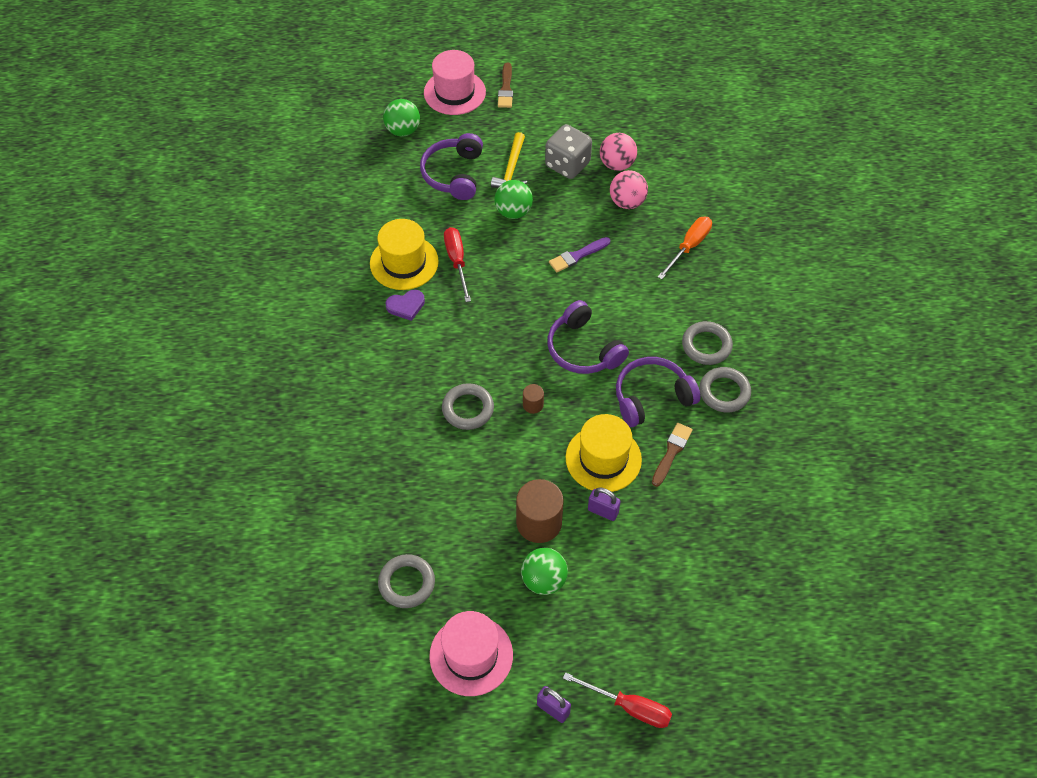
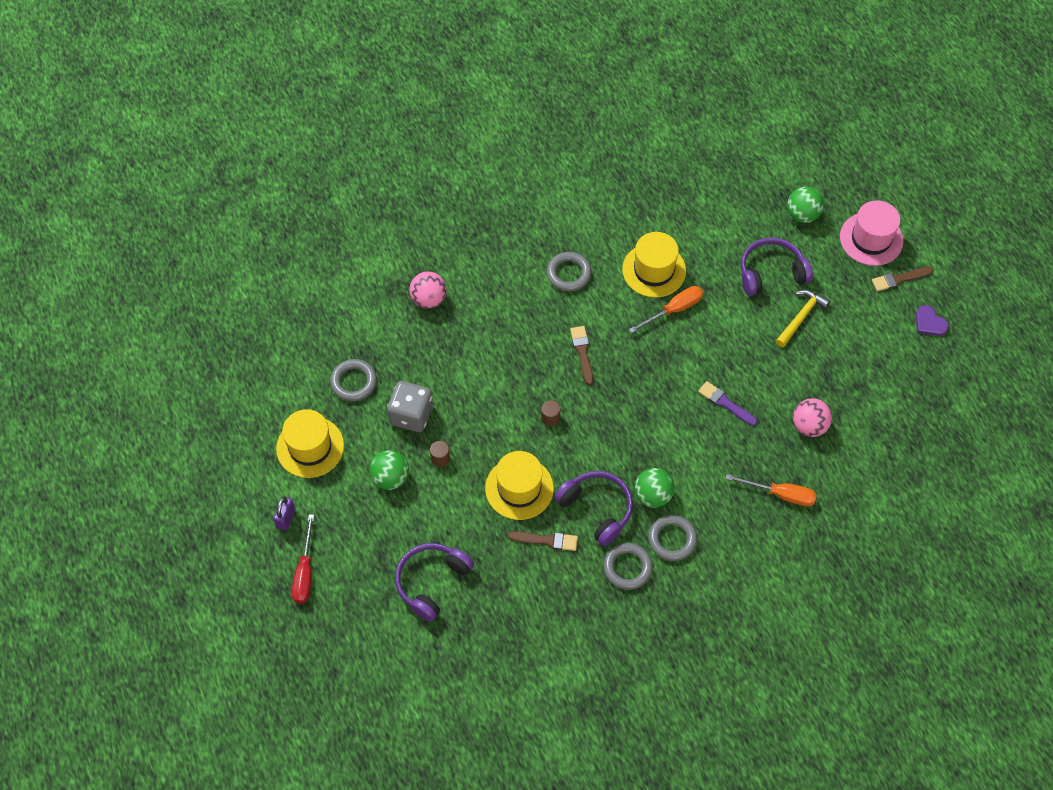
camera: 70 degrees right, 5 degrees up
purple heart [385,290,425,321] -> purple heart moved to [916,305,949,336]
pink hat [429,611,513,696] -> yellow hat [276,409,344,478]
grey ring [442,383,494,430] -> grey ring moved to [547,252,592,292]
red screwdriver [444,227,471,302] -> orange screwdriver [629,286,703,333]
yellow hammer [491,132,527,188] -> yellow hammer turned 135 degrees clockwise [776,290,830,347]
green ball [494,180,533,219] -> green ball moved to [635,468,674,508]
brown cylinder [516,479,564,543] -> brown cylinder [430,441,450,467], size x0.48
grey dice [545,124,592,179] -> grey dice moved to [387,381,433,432]
purple headphones [547,300,629,374] -> purple headphones moved to [395,543,474,622]
purple padlock [588,487,621,521] -> none
pink ball [600,133,637,171] -> pink ball moved to [409,271,447,309]
none -> brown brush [570,326,593,385]

